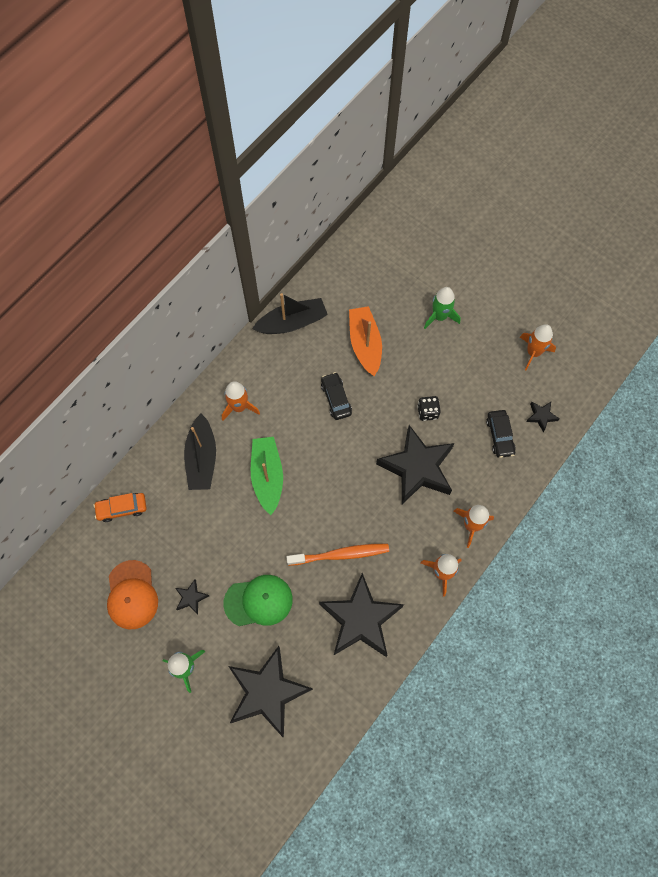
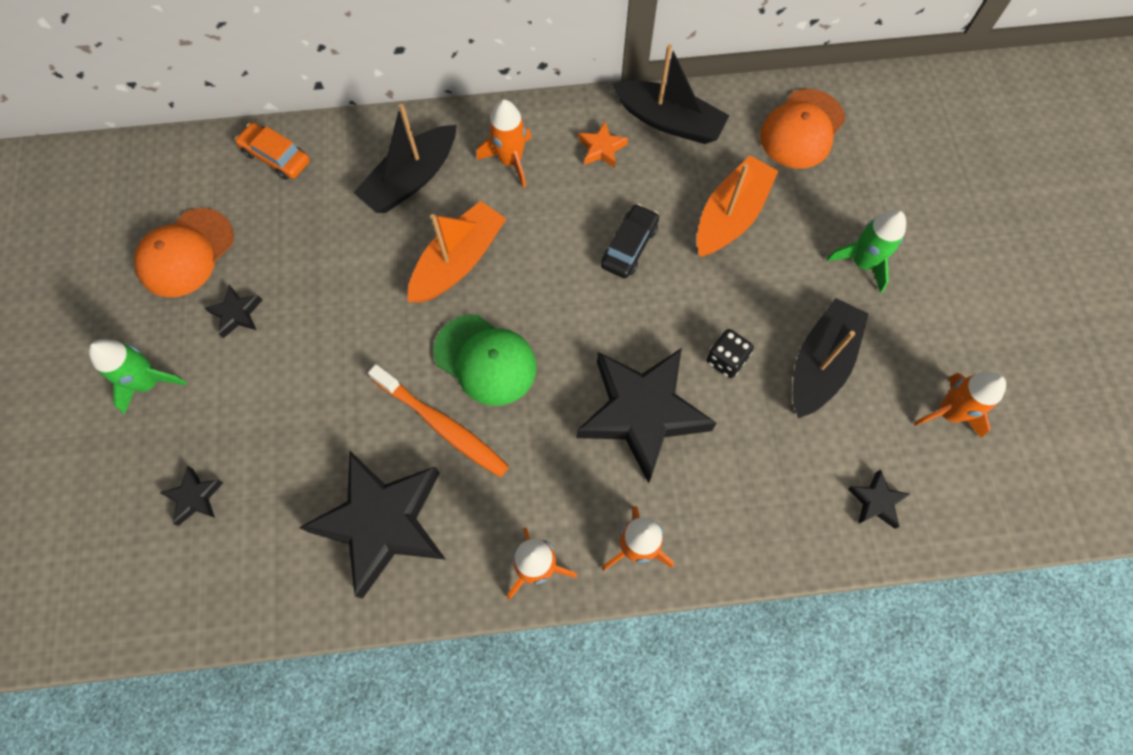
camera: 45 degrees right, 0 degrees up
green cap [223,575,293,626] -> green cap moved to [434,315,537,406]
black star [228,646,313,737] -> black star [160,466,224,526], size x0.41
green boat [251,437,283,515] -> orange boat [408,201,506,303]
black car [486,410,516,458] -> none
none -> orange star [578,122,628,168]
none -> orange cap [760,89,845,169]
none -> black boat [793,298,868,418]

